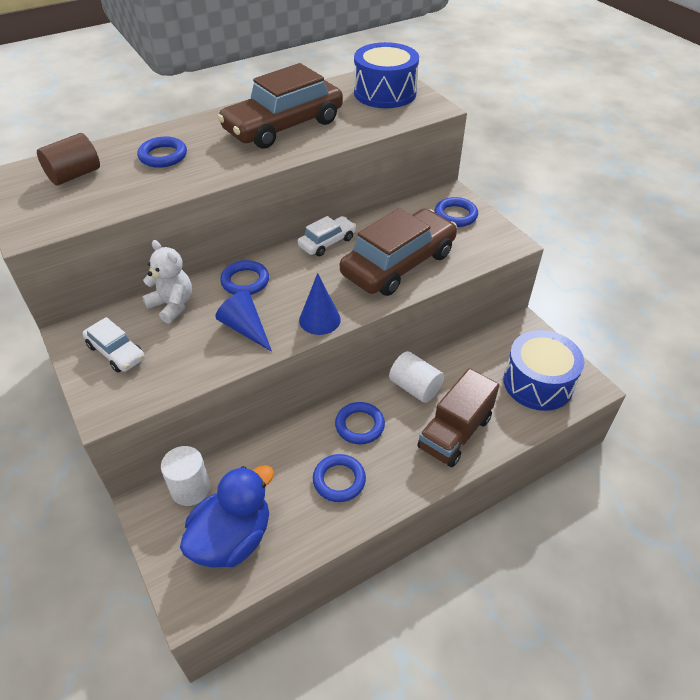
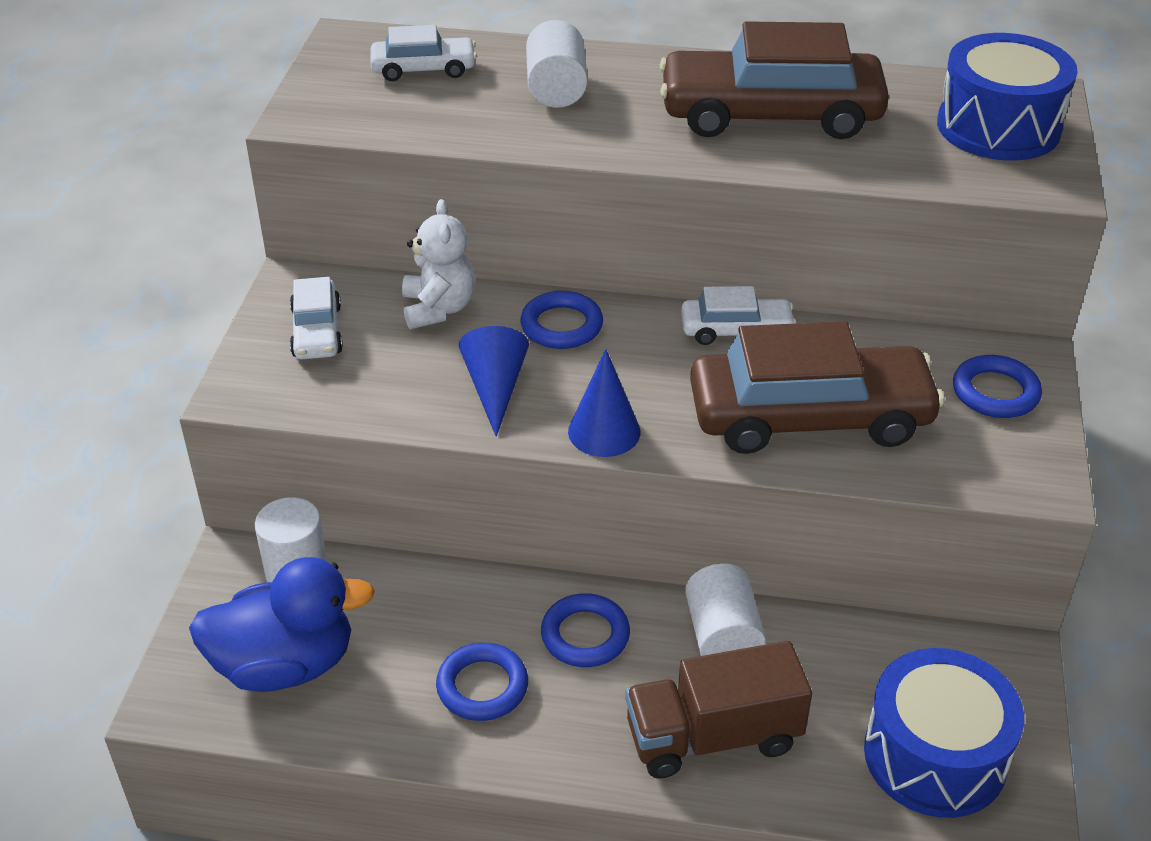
camera: 40 degrees right, 5 degrees down
brown cylinder [37,133,100,185] -> white car [370,25,477,81]
blue ring [137,136,187,168] -> white cylinder [526,20,587,108]

